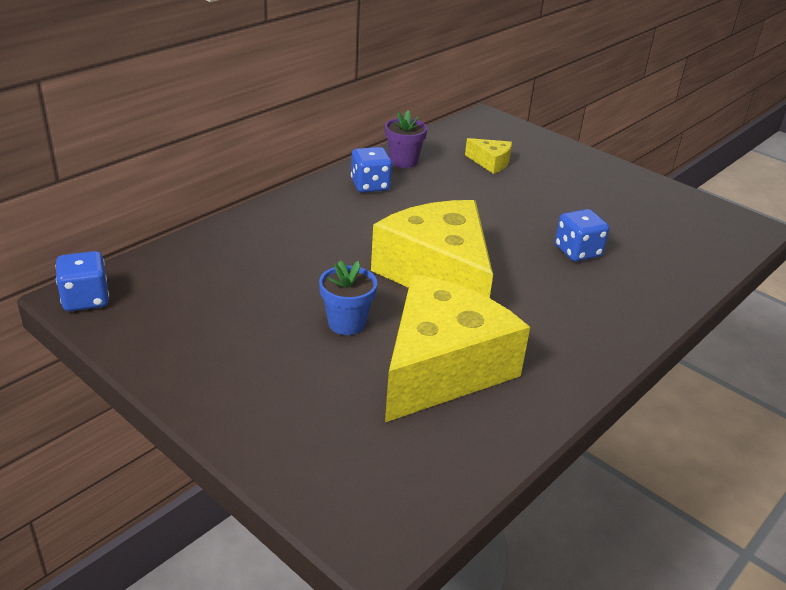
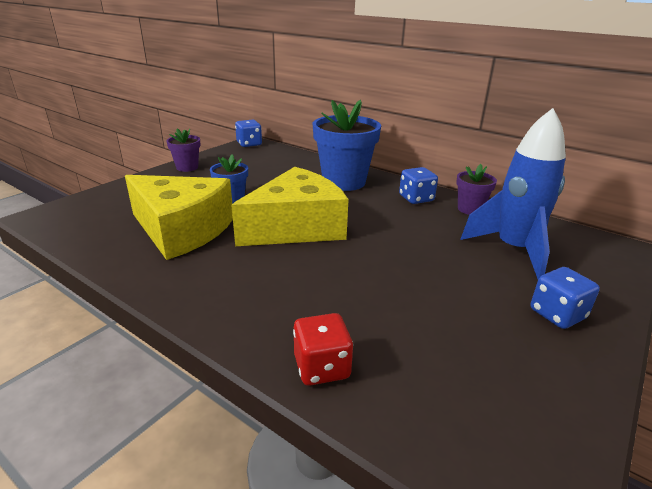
camera: 85 degrees right, 5 degrees down
yellow cheese [465,138,512,174] -> blue rocket [460,108,566,279]
blue dice [555,209,609,261] -> blue dice moved to [531,267,600,329]
none -> purple flower pot [166,128,200,172]
none -> red dice [293,313,353,386]
none -> blue flower pot [313,100,381,191]

